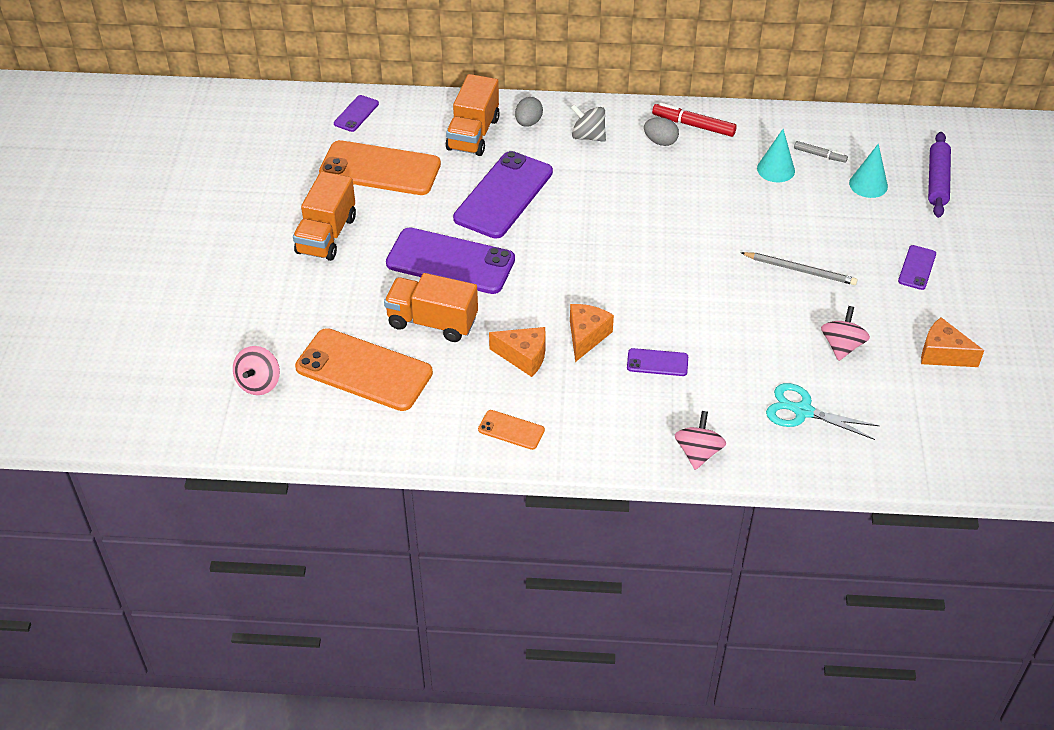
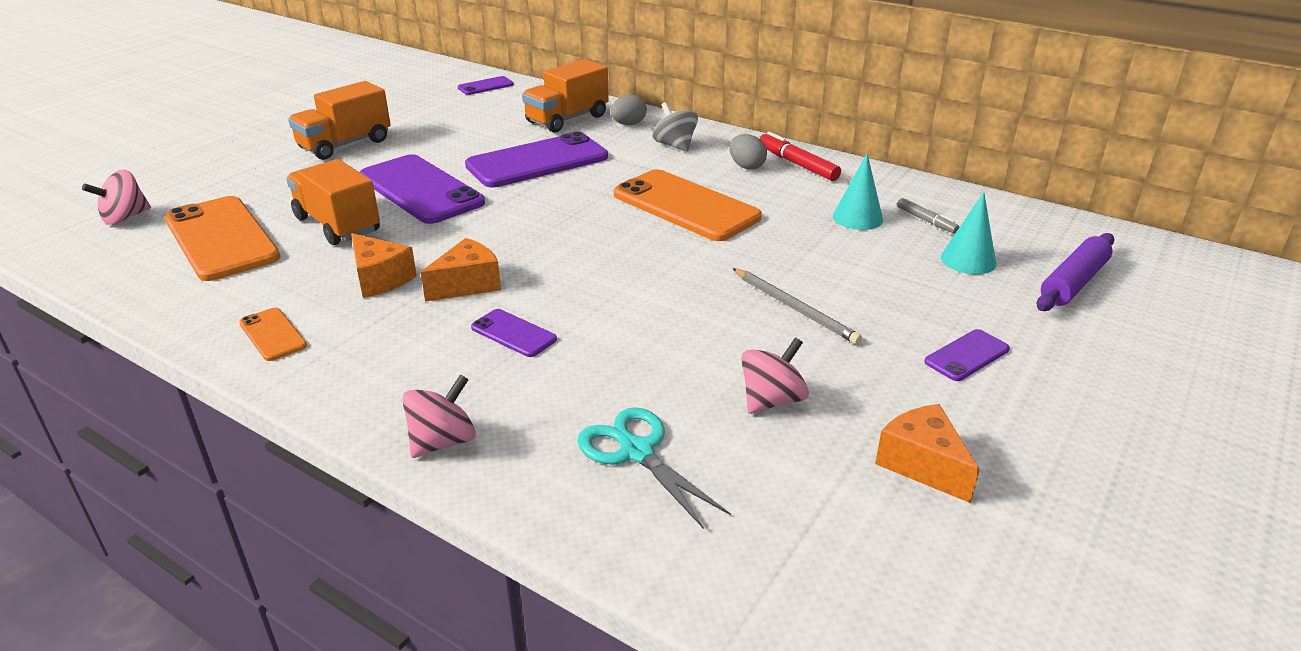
camera: 30 degrees right, 15 degrees down
orange phone [319,140,441,195] -> orange phone moved to [614,169,762,241]

